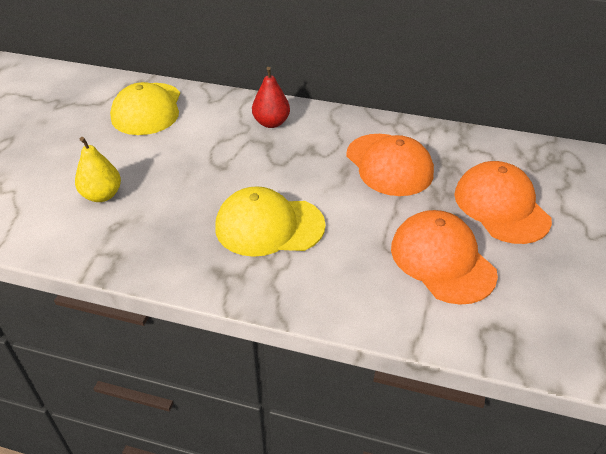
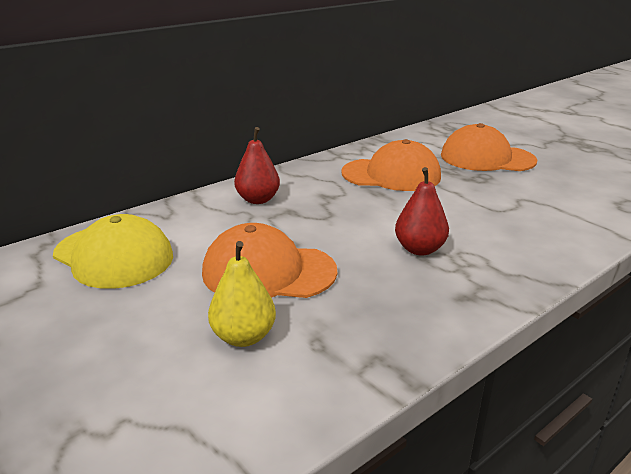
camera: 55 degrees left, 15 degrees down
yellow cap [215,186,326,257] -> red pear [395,167,449,256]
orange cap [391,210,498,305] -> orange cap moved to [202,223,337,298]

